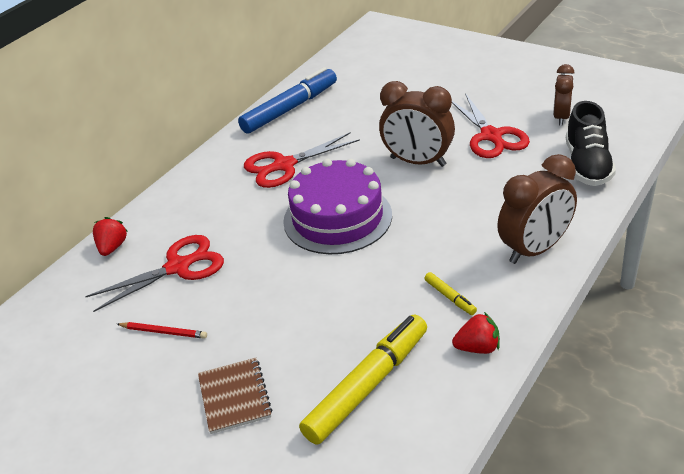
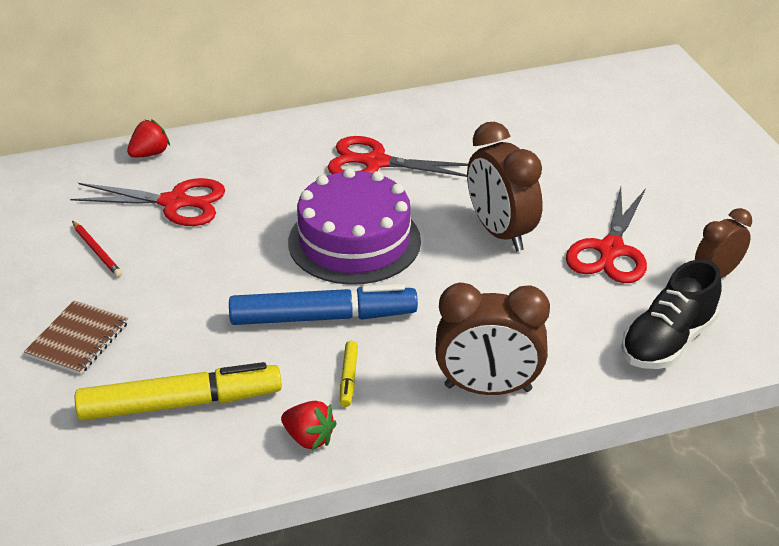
camera: 35 degrees right, 0 degrees up
blue marker [238,67,337,134] -> blue marker moved to [229,284,418,325]

